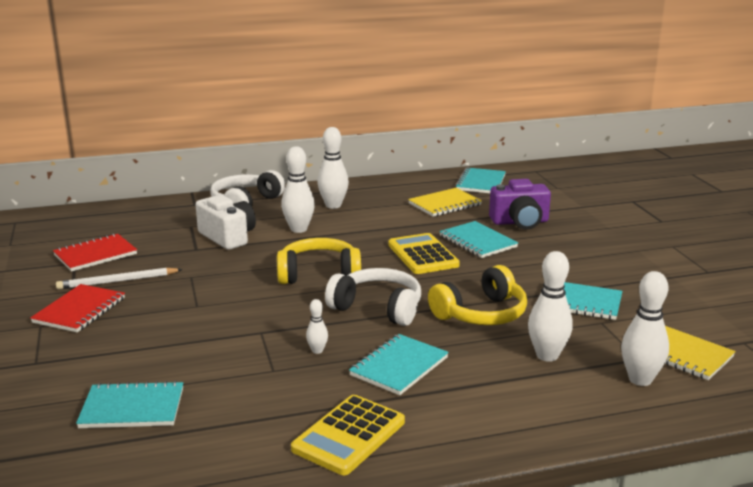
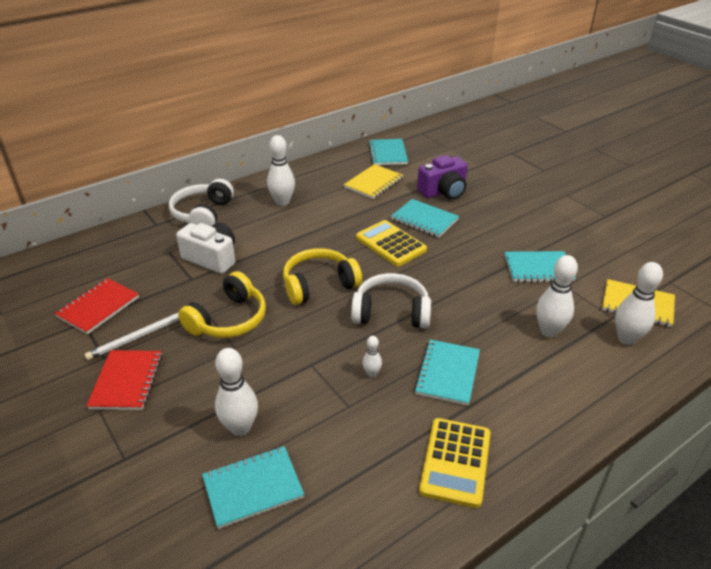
camera: 20 degrees left, 15 degrees up
white bowling pin [281,146,315,233] -> white bowling pin moved to [215,348,258,436]
yellow headphones [428,265,527,325] -> yellow headphones moved to [178,271,266,338]

